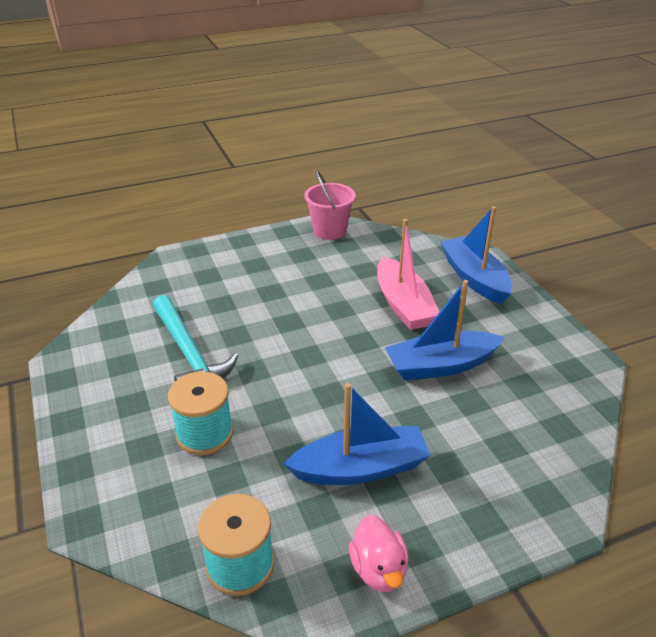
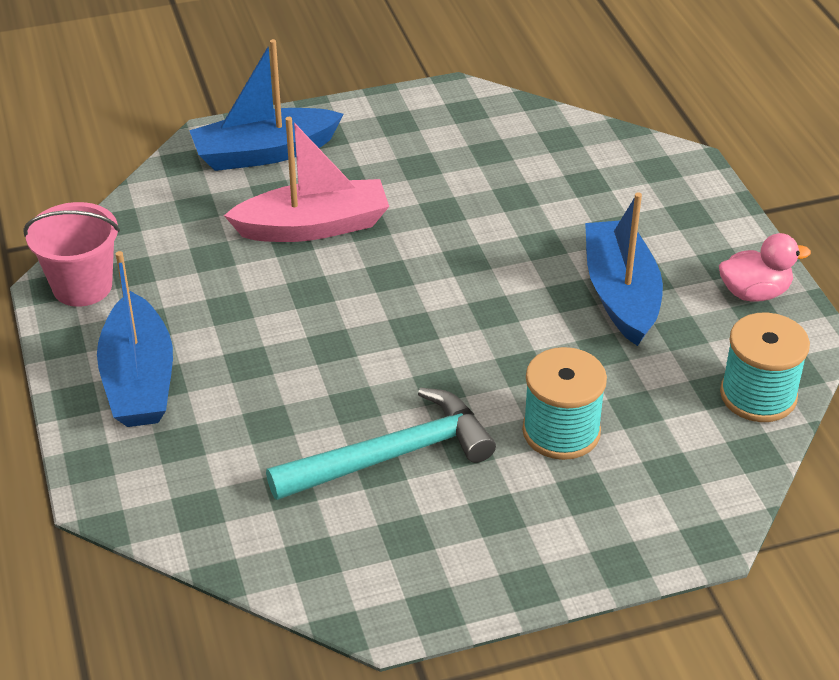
camera: 85 degrees left, 5 degrees up
blue boat [385,280,505,381] -> blue boat moved to [97,251,173,427]

